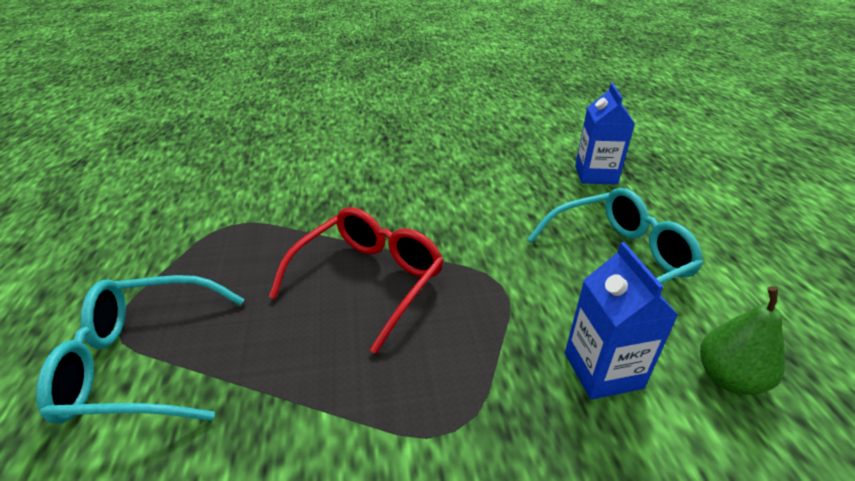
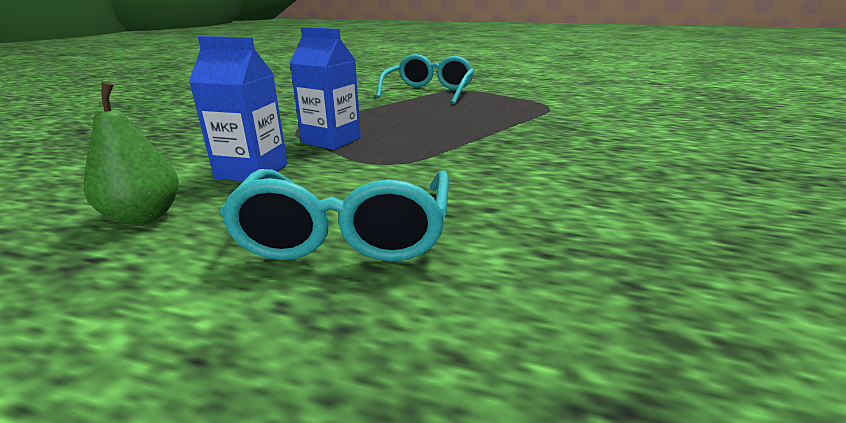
camera: 115 degrees right, 10 degrees down
red glasses [269,207,444,354] -> none
blue carton [575,83,635,185] -> blue carton moved to [290,27,361,150]

